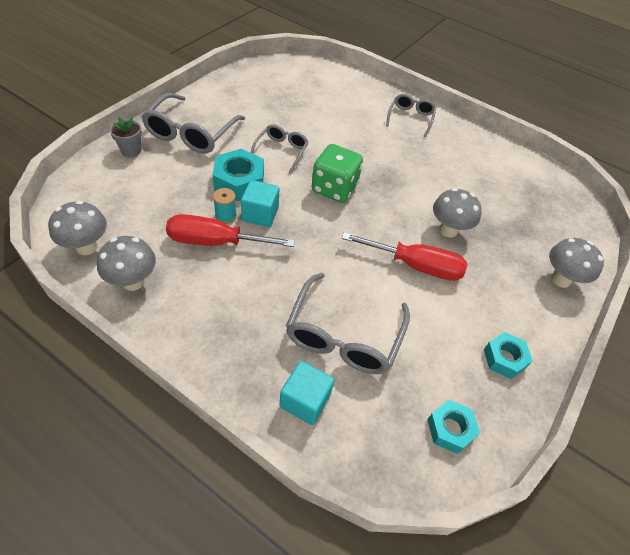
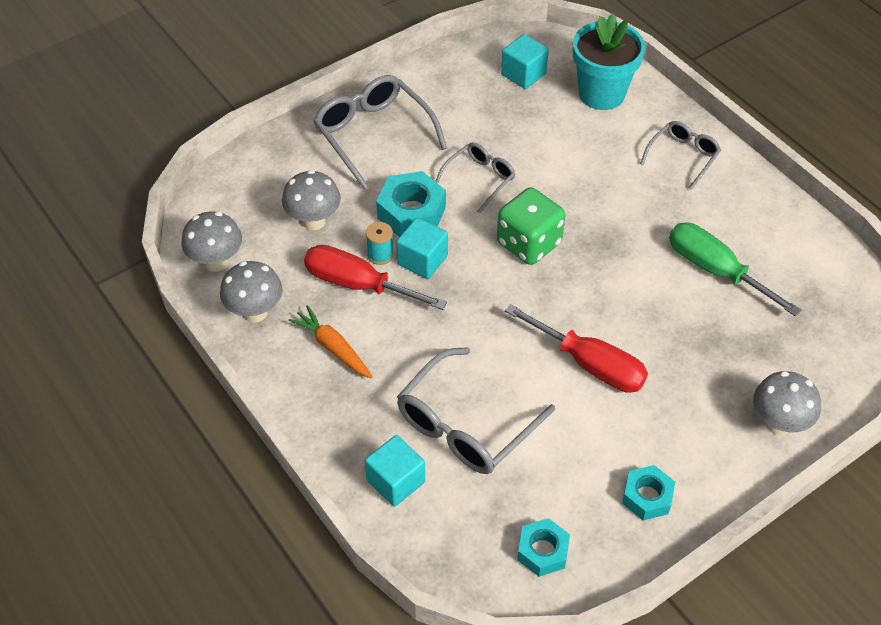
camera: 25 degrees right, 0 degrees up
grey flower pot [110,117,142,157] -> none
grey glasses [141,93,245,154] -> grey glasses turned 105 degrees clockwise [313,75,447,190]
grey mushroom [433,188,482,238] -> grey mushroom moved to [282,170,341,230]
none -> orange carrot [288,305,373,379]
none -> turquoise cube [501,34,549,89]
none -> turquoise flower pot [573,13,645,110]
none -> green screwdriver [669,223,801,316]

